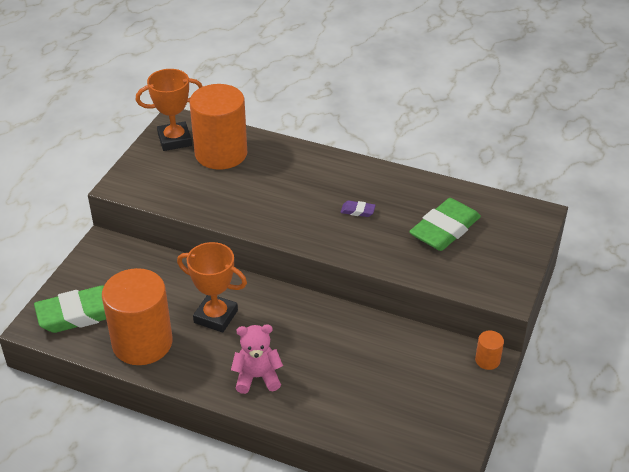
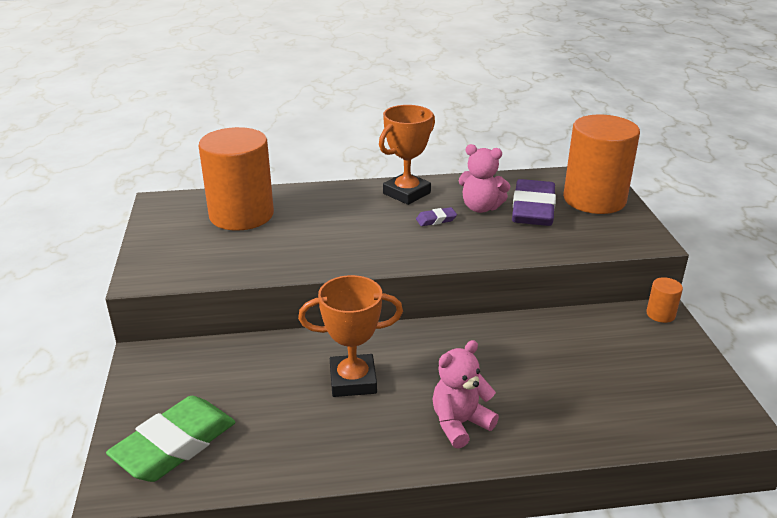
camera: 30 degrees left, 10 degrees down
orange cylinder [102,268,173,365] -> orange cylinder moved to [563,115,640,214]
orange trophy [136,69,203,151] -> orange trophy moved to [379,105,435,205]
green eraser [409,198,481,251] -> purple eraser [512,179,556,226]
none -> pink teddy bear [459,144,510,213]

